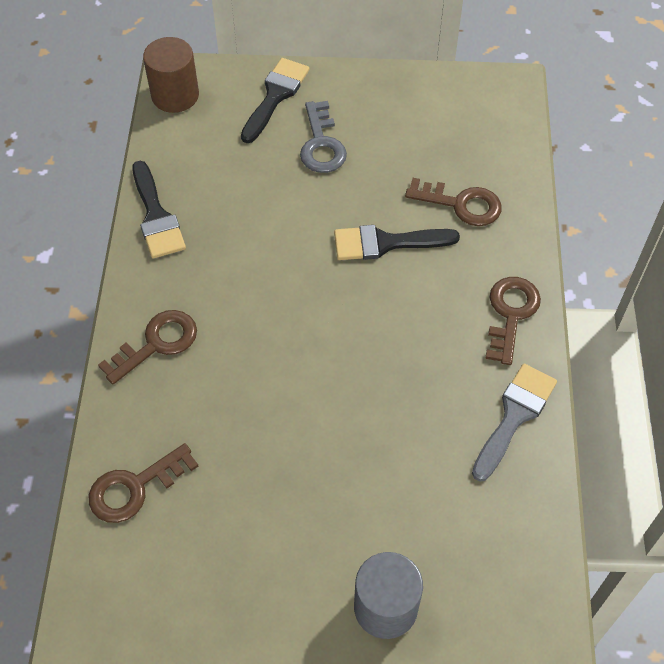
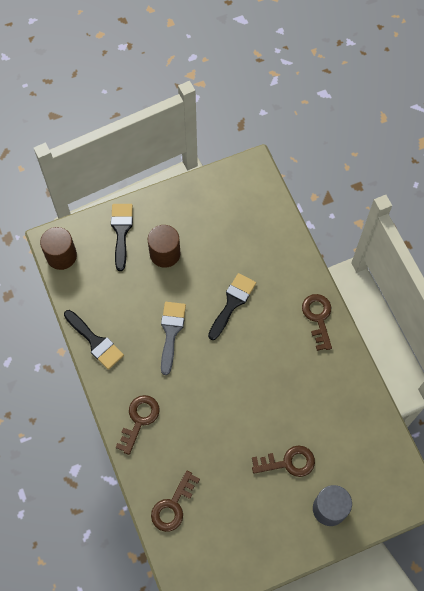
camera: 25 degrees left, 10 degrees up
grey key [300,101,347,173] -> brown cylinder [148,225,181,268]
black brush [334,225,460,260] -> black brush turned 150 degrees clockwise [208,273,256,340]
brown key [405,178,502,226] -> brown key moved to [252,445,315,477]
grey brush [472,364,557,482] -> grey brush moved to [161,302,186,375]

